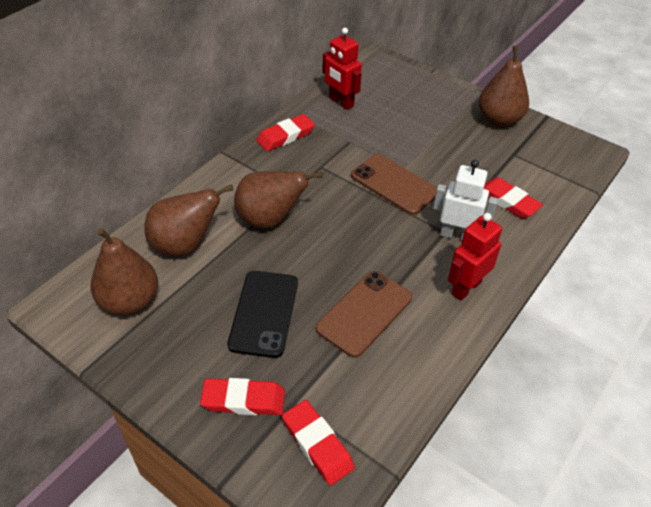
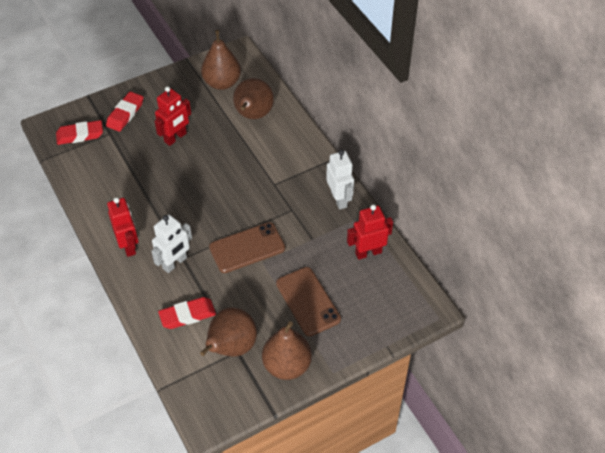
camera: 115 degrees right, 5 degrees up
black phone [227,271,298,358] -> red robot [155,87,191,146]
brown pear [234,171,323,229] -> brown pear moved to [200,308,257,356]
red eraser [256,114,315,151] -> white robot [326,150,354,210]
brown phone [316,271,412,358] -> brown phone moved to [276,267,341,336]

